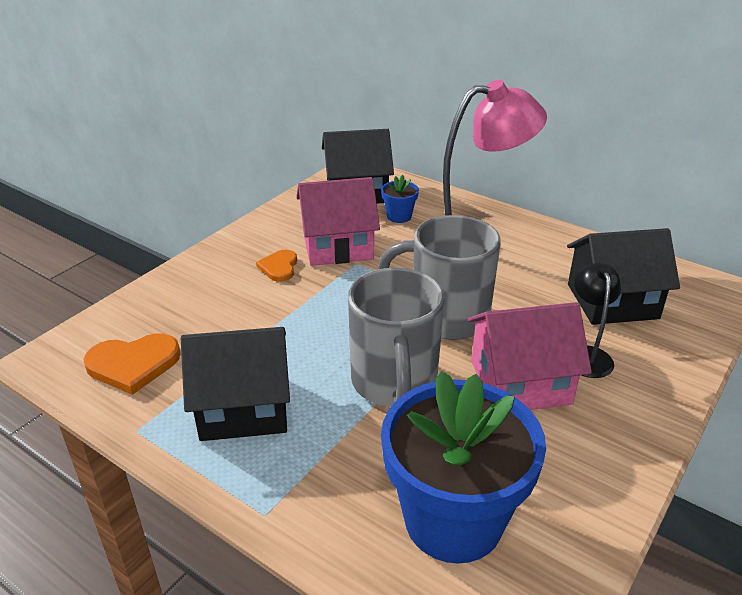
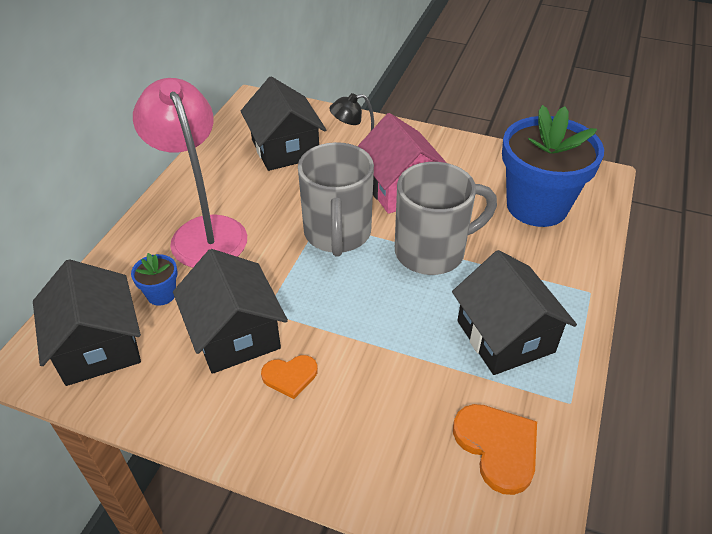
camera: 105 degrees left, 10 degrees up
pink house [296,177,380,266] -> black house [173,249,288,374]

